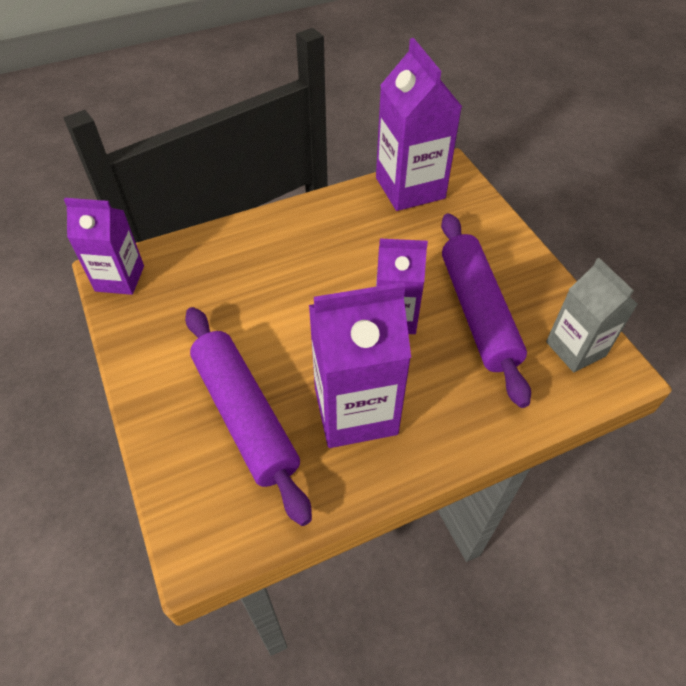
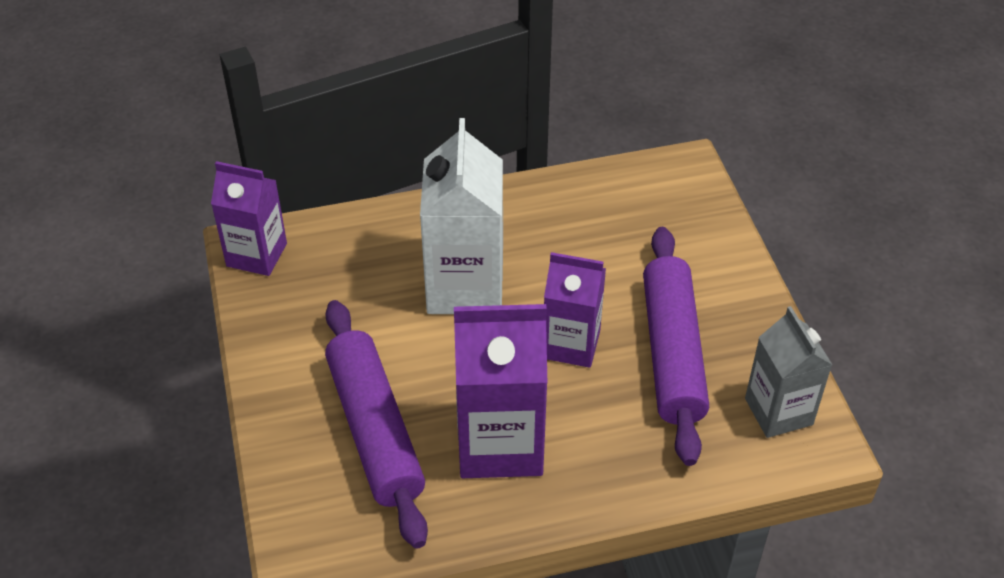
camera: 10 degrees right, 5 degrees down
purple carton [376,38,462,211] -> none
none -> white carton [420,118,503,314]

